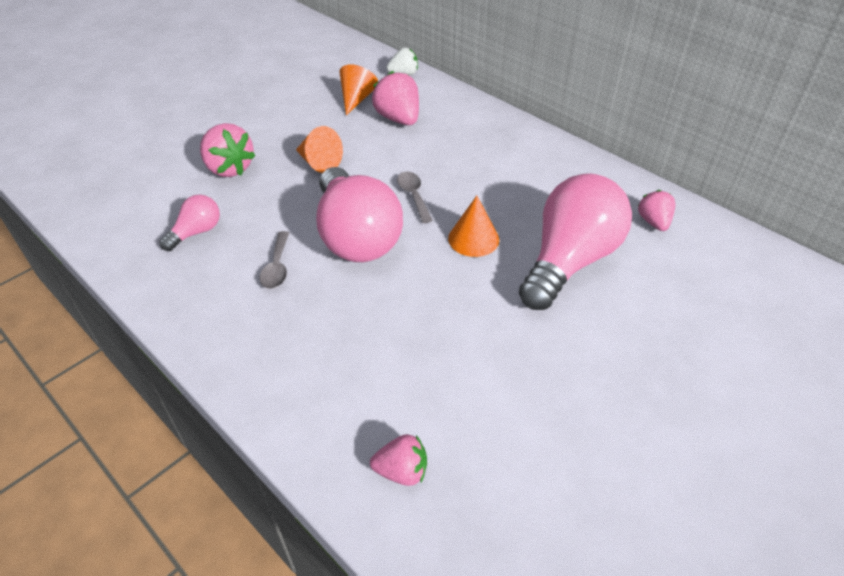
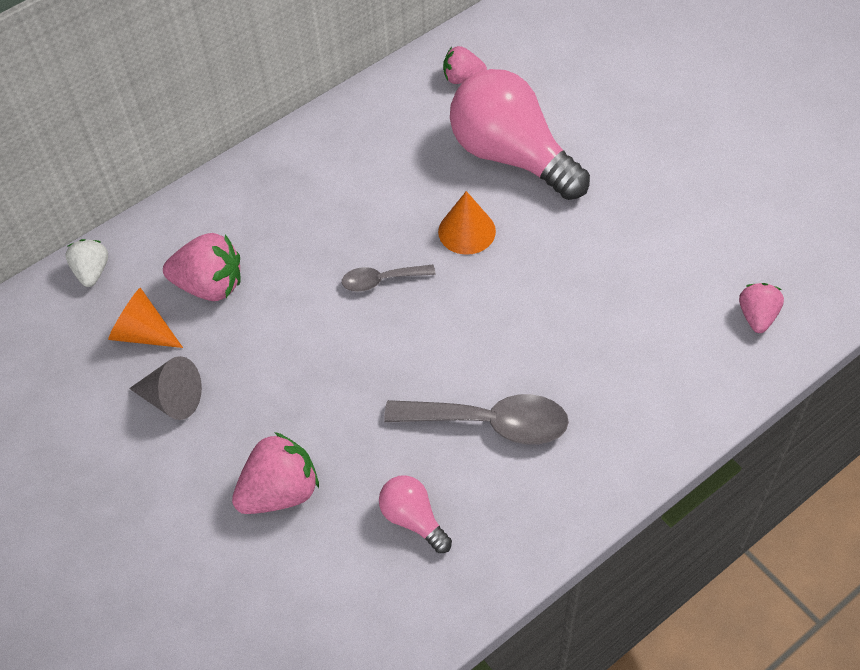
camera: 80 degrees left, 10 degrees up
grey spoon [260,231,289,289] -> grey spoon [384,394,569,445], size x1.80
orange cone [296,126,343,173] -> none
pink light bulb [316,167,403,262] -> none
pink strawberry [372,71,419,125] -> pink strawberry turned 150 degrees counterclockwise [163,233,241,301]
none -> grey cone [129,356,202,420]

